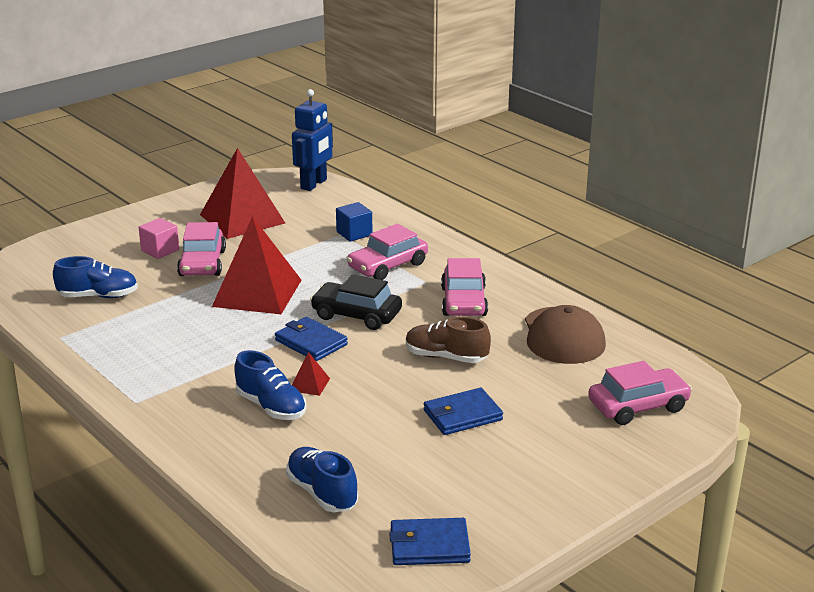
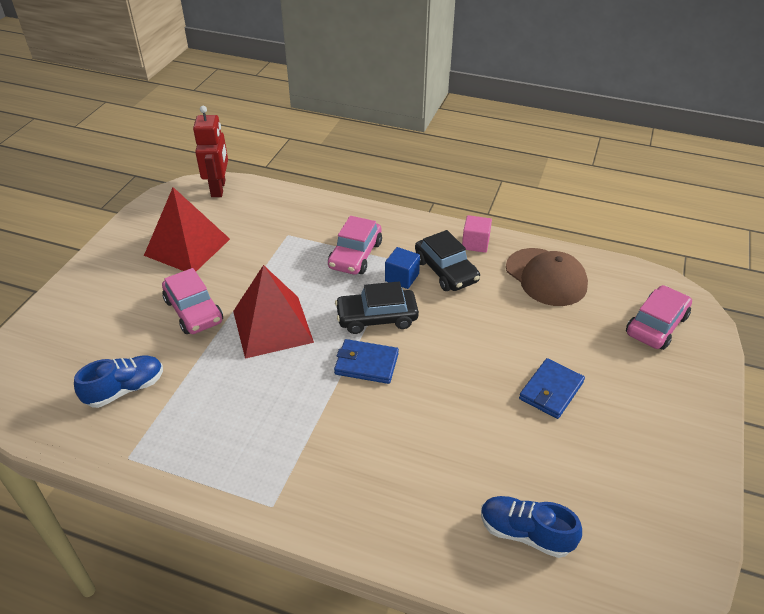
camera: 30 degrees left, 15 degrees up
pink cube [139,218,179,259] -> pink cube moved to [462,215,492,253]
blue shoe [234,350,307,420] -> none
blue robot [292,89,333,191] -> red robot [193,106,228,197]
red pyramid [292,352,330,396] -> none
blue cube [336,202,373,242] -> blue cube moved to [385,247,420,289]
blue wallet [389,518,471,565] -> none
brown shoe [406,317,491,363] -> none
pink car [441,258,488,316] -> black car [415,230,480,291]

